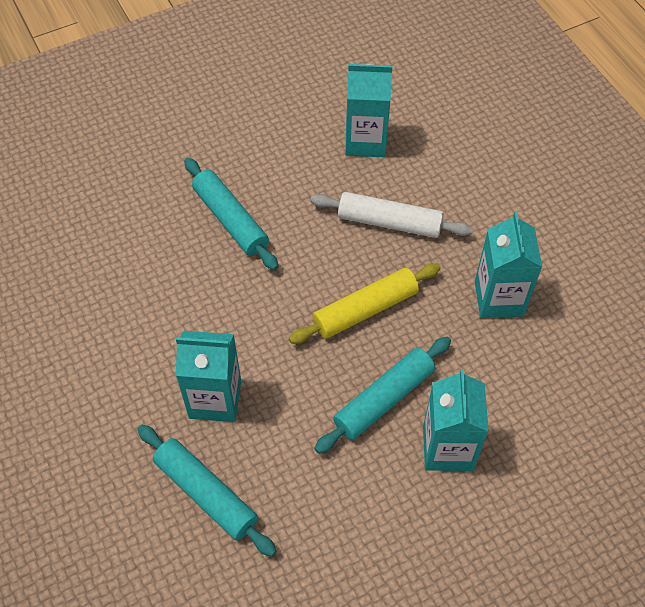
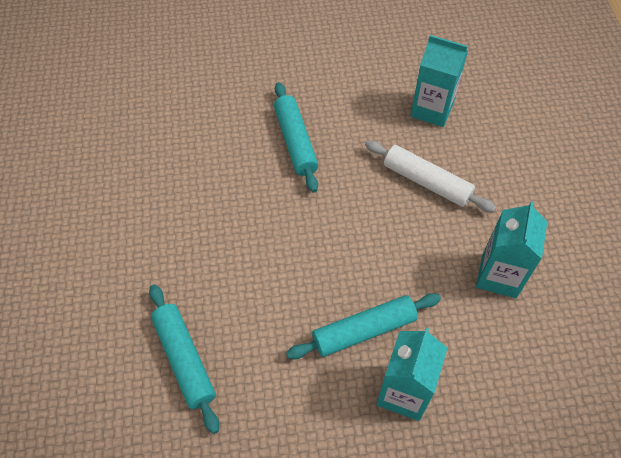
camera: 20 degrees right, 0 degrees up
turquoise carton [176,331,241,422] -> none
yellow rolling pin [289,263,441,344] -> none

